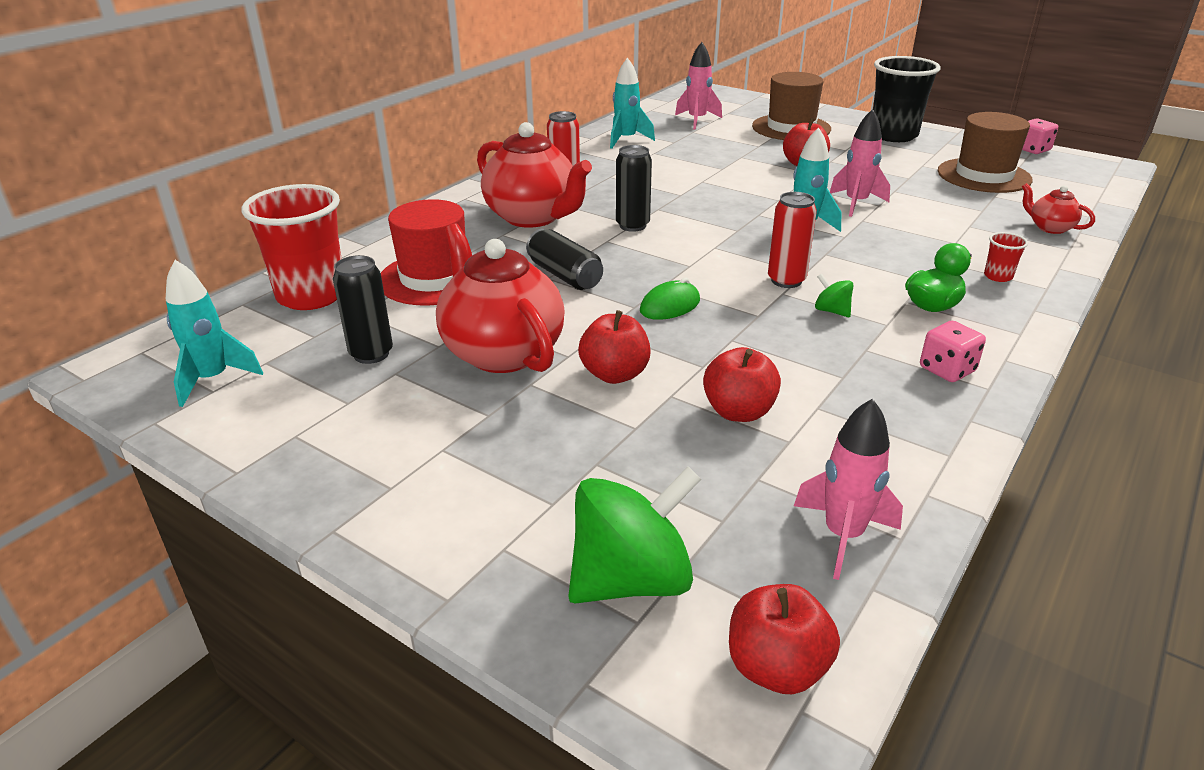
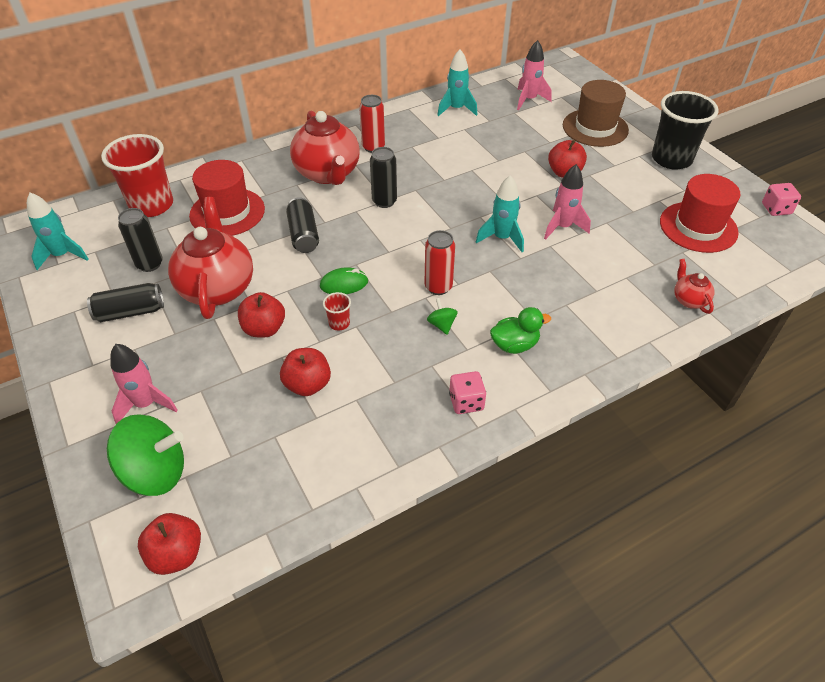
camera: 25 degrees right, 15 degrees up
pink rocket [794,398,903,580] -> pink rocket moved to [110,344,178,424]
brown hat [938,112,1033,193] -> red hat [660,174,741,253]
red cup [984,232,1028,282] -> red cup moved to [323,292,351,330]
none -> black can [87,283,164,322]

